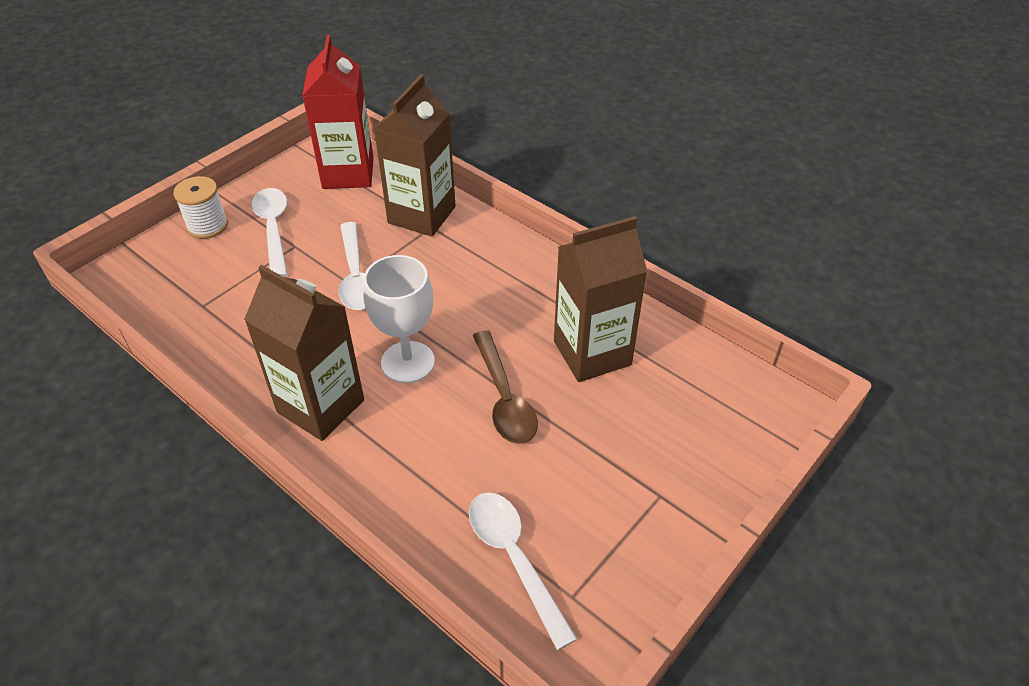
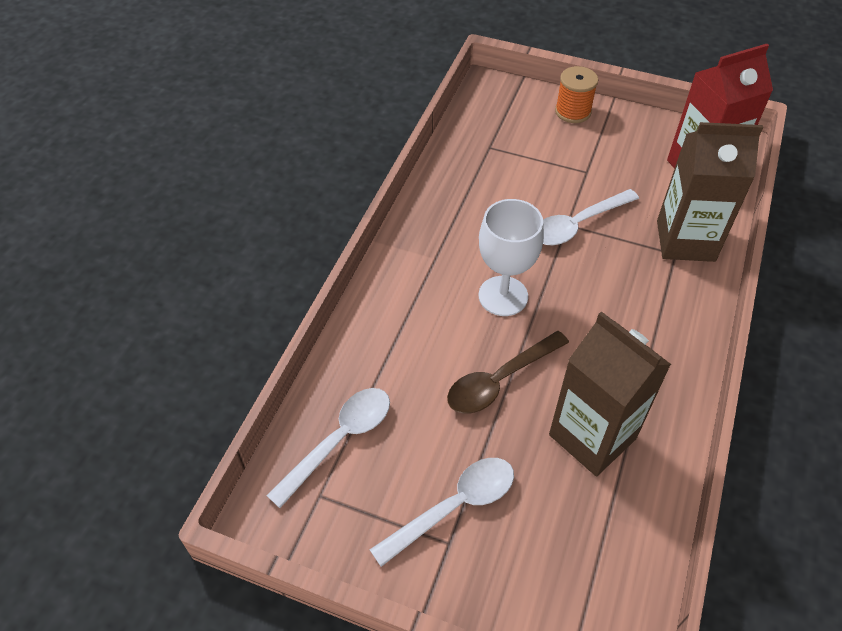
camera: 70 degrees right, 5 degrees up
white spool [173,176,228,239] -> orange spool [555,66,598,123]
brown carton [244,265,364,441] -> none
white spoon [252,188,288,277] -> white spoon moved to [370,458,514,567]

